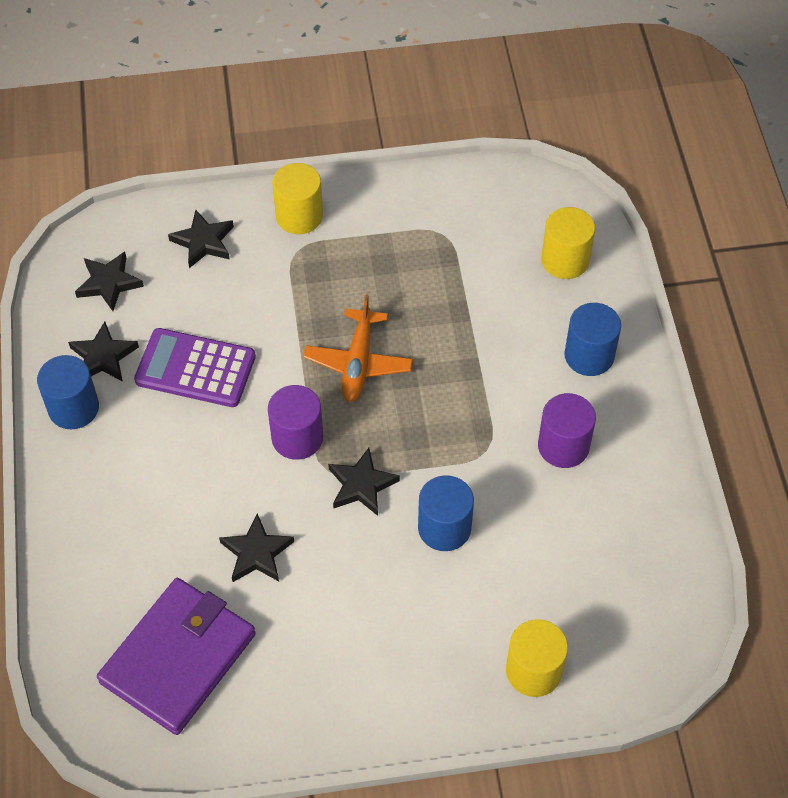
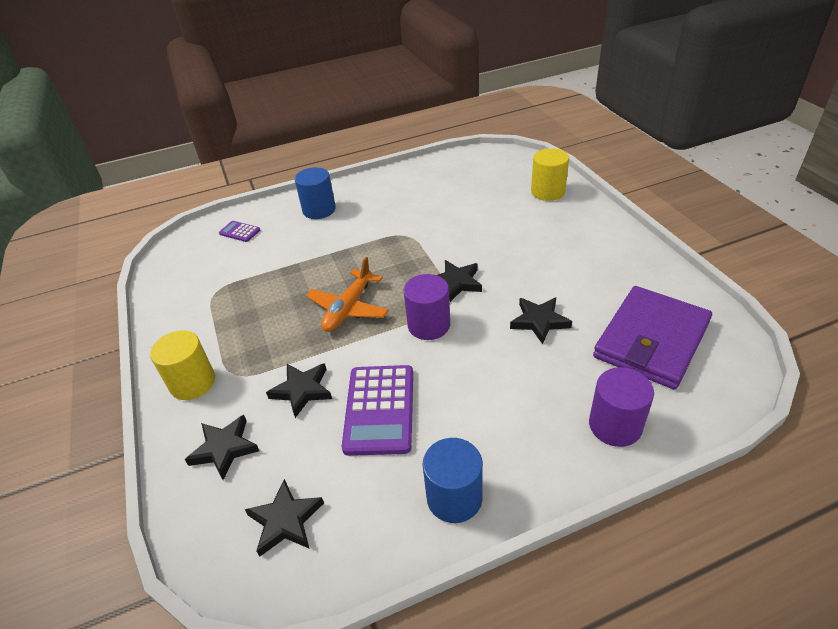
camera: 100 degrees left, 15 degrees down
black star [68,322,139,382] -> black star moved to [266,363,332,418]
purple wallet [97,578,256,735] -> purple wallet turned 75 degrees counterclockwise [593,286,712,390]
orange plane [303,295,413,402] -> orange plane turned 120 degrees clockwise [306,257,389,332]
blue cylinder [418,475,474,551] -> none
purple cylinder [538,393,596,468] -> purple cylinder moved to [589,367,654,447]
yellow cylinder [541,207,595,279] -> purple calculator [219,221,260,242]

